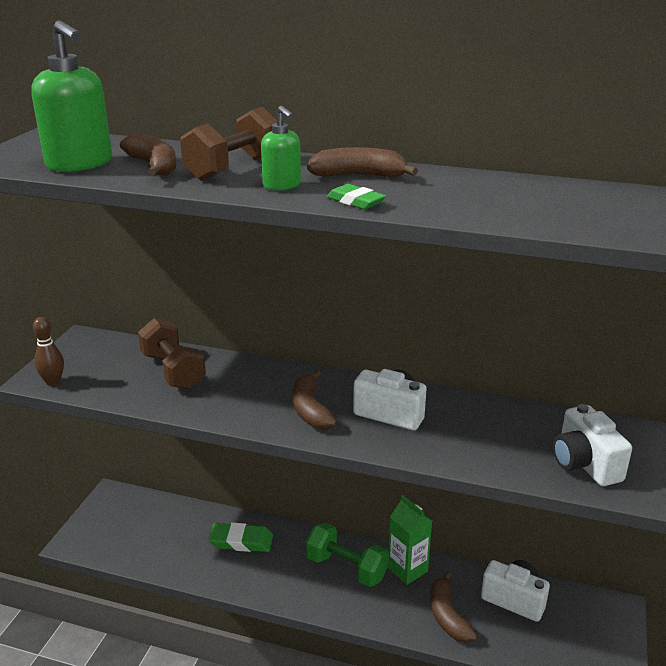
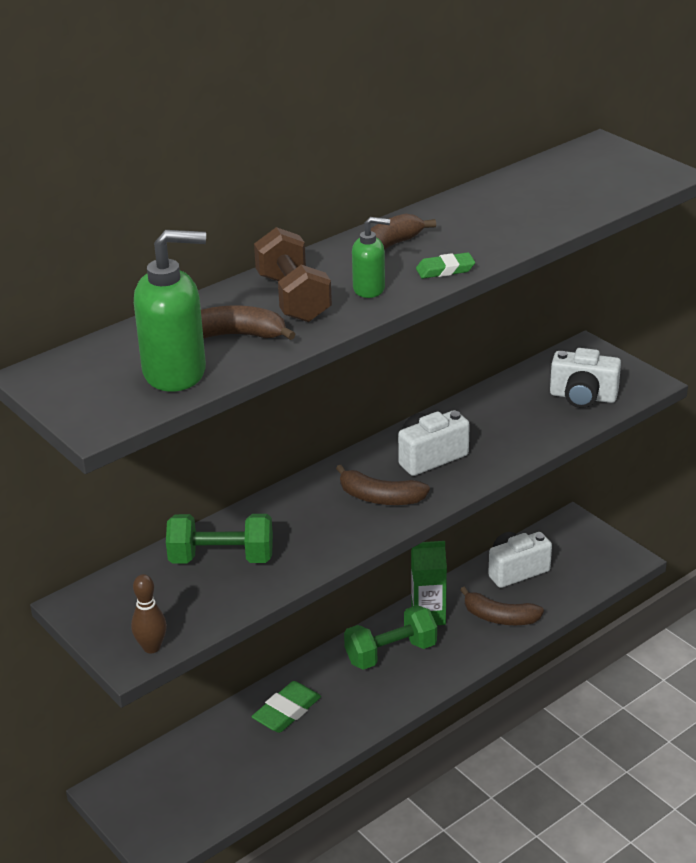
camera: 55 degrees left, 5 degrees up
brown dumbbell [138,318,206,389] -> green dumbbell [166,514,273,563]

